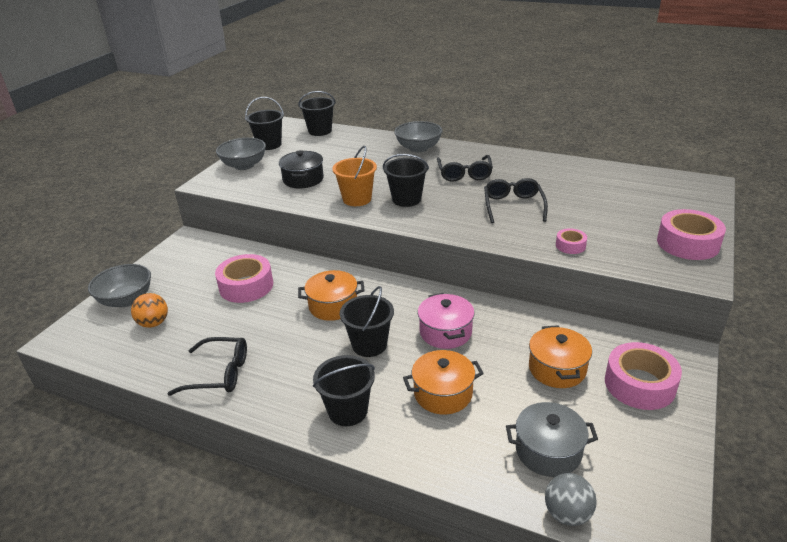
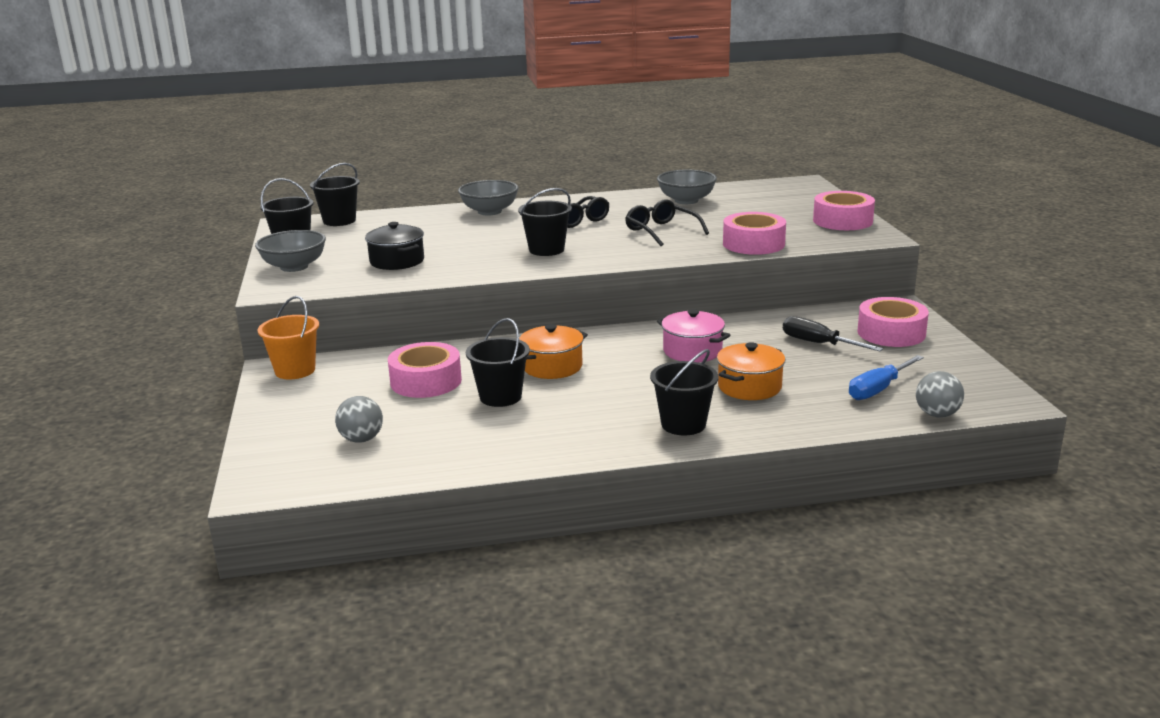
camera: 35 degrees left, 10 degrees down
grey bowl [88,264,151,307] -> grey bowl moved to [657,170,717,204]
orange ball [131,293,168,328] -> grey ball [335,396,383,443]
black glasses [167,337,247,396] -> none
orange bucket [332,146,377,206] -> orange bucket moved to [257,296,319,379]
black bucket [340,286,394,357] -> black bucket moved to [466,318,530,407]
grey pot [506,402,598,477] -> blue screwdriver [849,355,924,400]
orange pot [529,325,592,388] -> black screwdriver [783,316,883,351]
pink tape [556,228,587,254] -> pink tape [723,212,786,255], size x1.97

